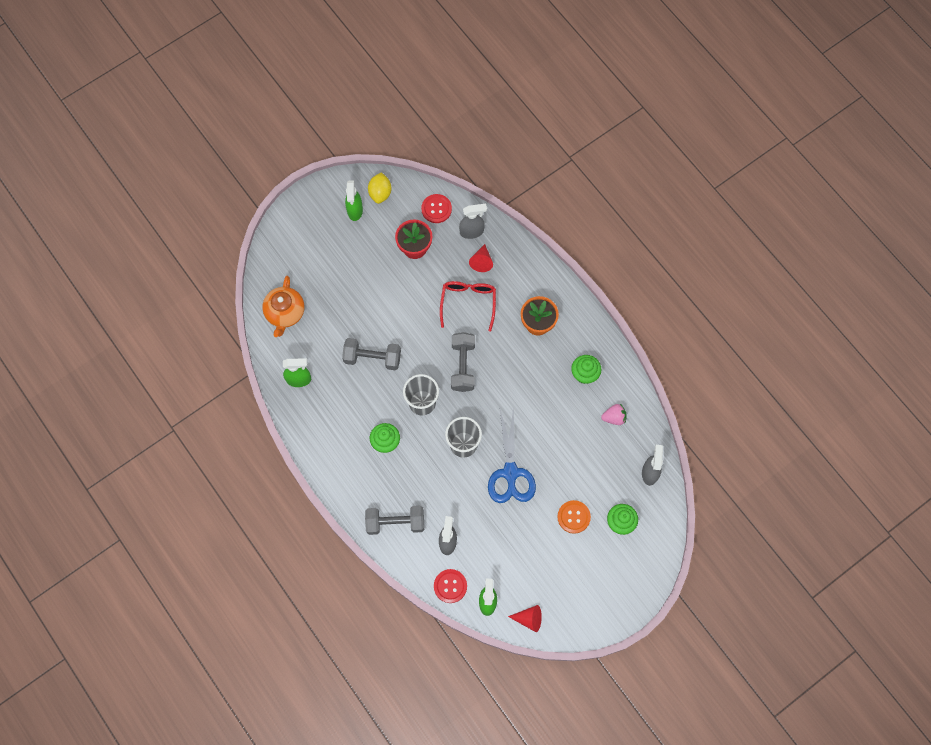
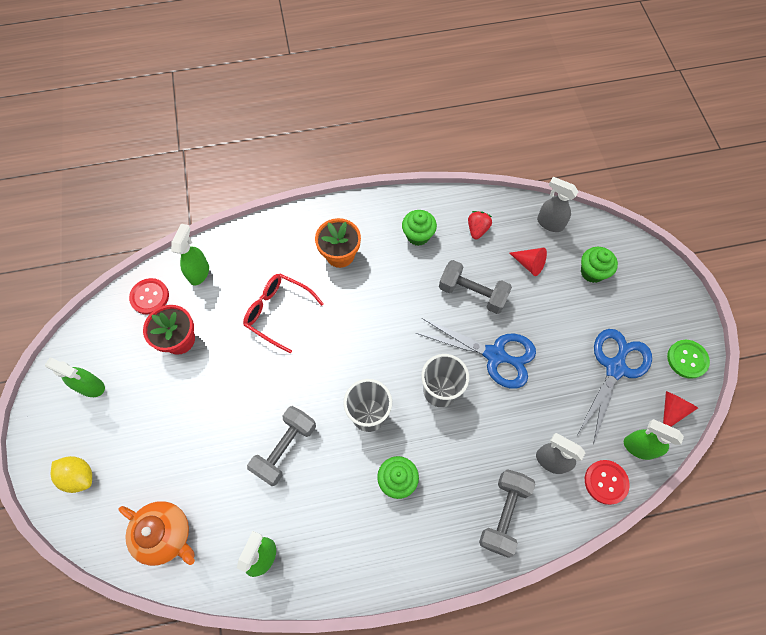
camera: 65 degrees left, 5 degrees down
yellow lemon [368,172,391,204] -> yellow lemon moved to [51,456,92,493]
grey dumbbell [451,332,475,392] -> grey dumbbell moved to [439,260,512,314]
grey spray bottle [459,204,487,239] -> green spray bottle [171,224,209,285]
red cone [469,244,493,272] -> red cone moved to [510,248,547,276]
orange button [557,500,591,534] -> none
pink strawberry [601,404,627,425] -> red strawberry [468,211,492,239]
none -> blue scissors [577,329,652,445]
none -> green button [667,340,710,379]

